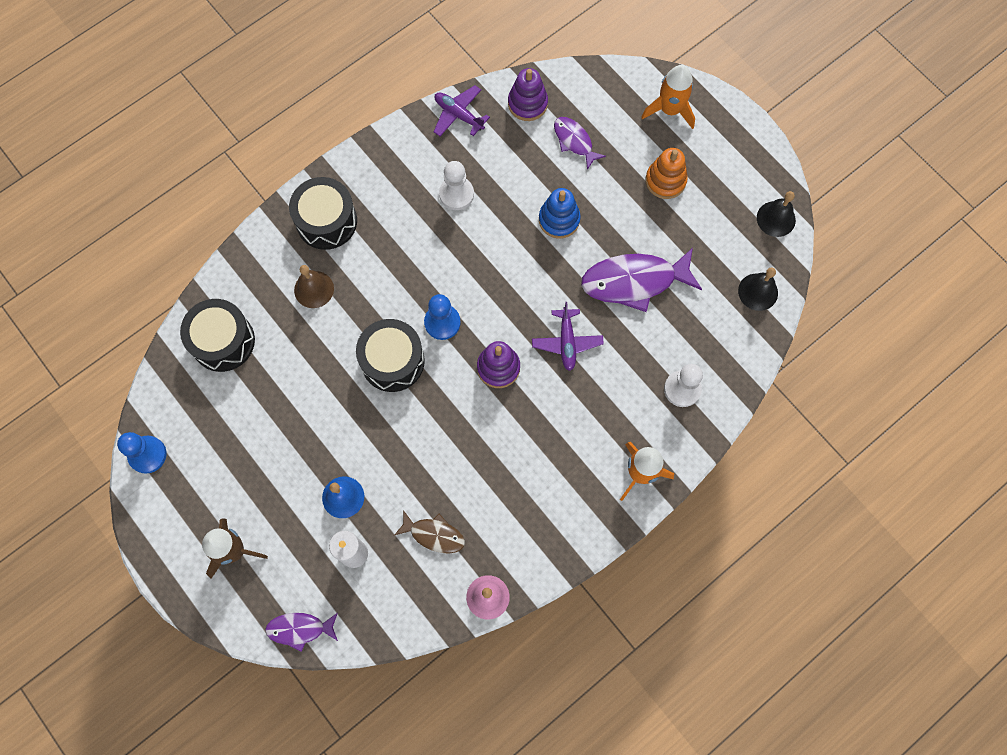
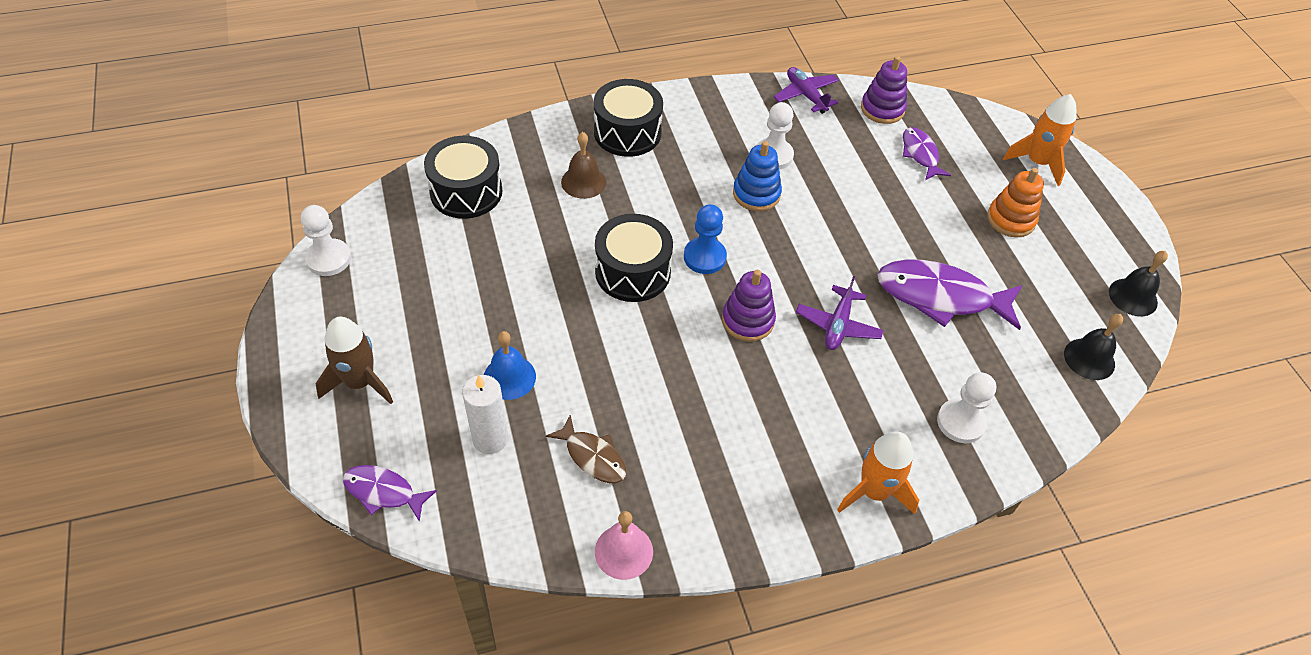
camera: 20 degrees right, 20 degrees down
blue pawn [117,432,167,474] -> white pawn [301,205,351,276]
blue stacking toy [539,188,581,239] -> blue stacking toy moved to [733,141,782,211]

